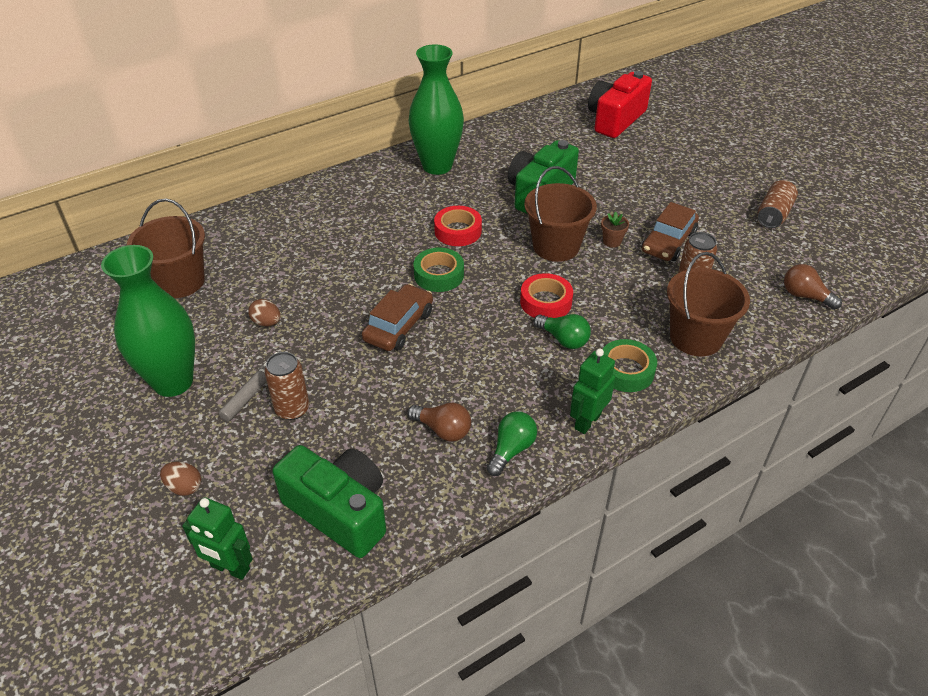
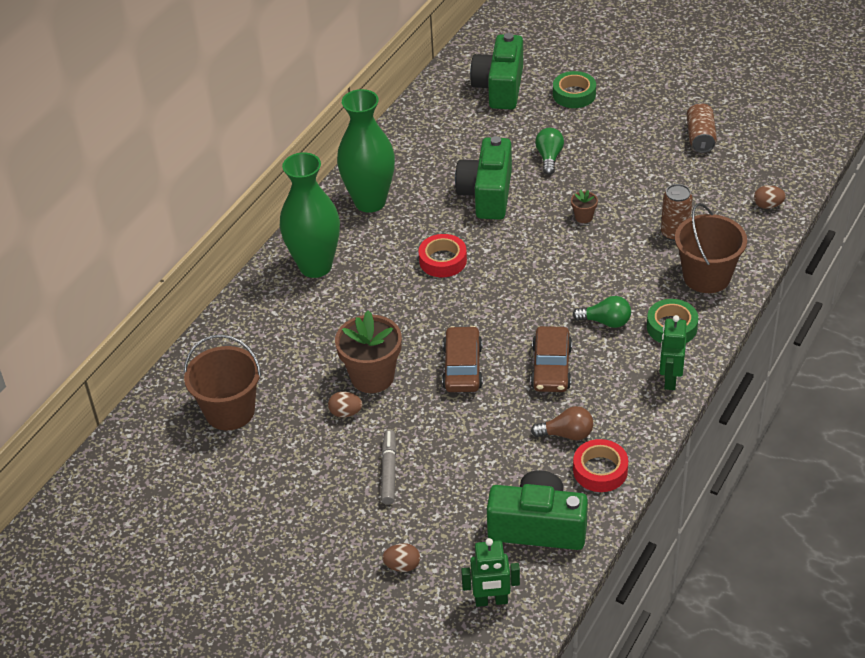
camera: 25 degrees left, 0 degrees up
green vase [101,245,195,397] -> green vase moved to [280,152,340,278]
brown can [264,352,309,420] -> none
green tape [414,248,464,292] -> green tape moved to [553,71,596,108]
green light bulb [487,411,537,476] -> green light bulb moved to [535,128,564,175]
red tape [520,273,573,318] -> red tape moved to [573,439,628,492]
brown bucket [524,166,597,262] -> none
red camera [588,71,652,138] -> green camera [470,33,523,109]
brown car [642,202,699,261] -> brown car moved to [530,326,572,392]
brown light bulb [784,264,842,310] -> brown egg [754,185,786,209]
none -> brown flower pot [335,310,402,393]

